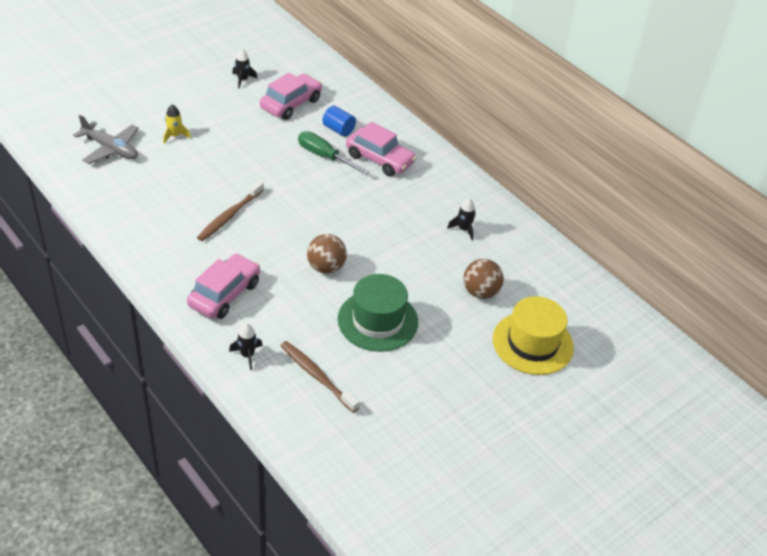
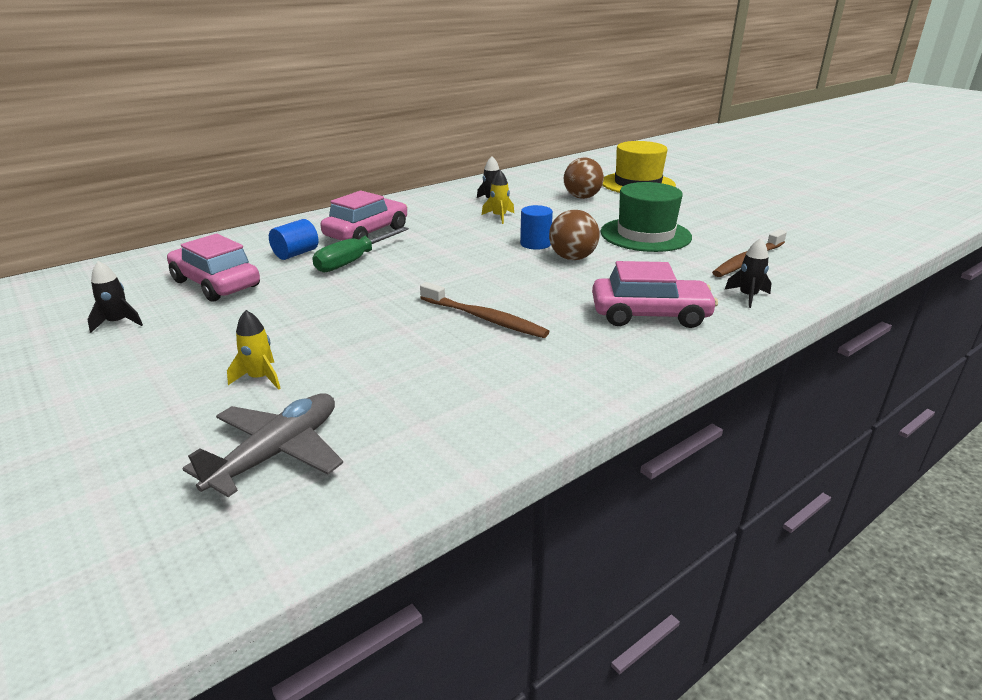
camera: 85 degrees left, 15 degrees down
pink car [187,254,260,319] -> pink car turned 150 degrees clockwise [592,261,718,328]
none -> yellow rocket [482,170,514,224]
none -> blue cylinder [520,205,553,250]

